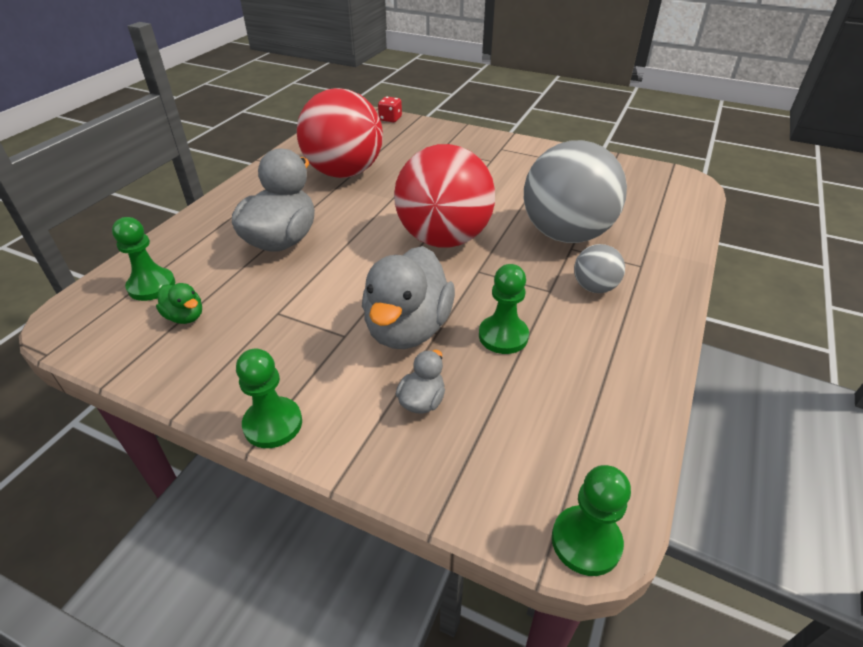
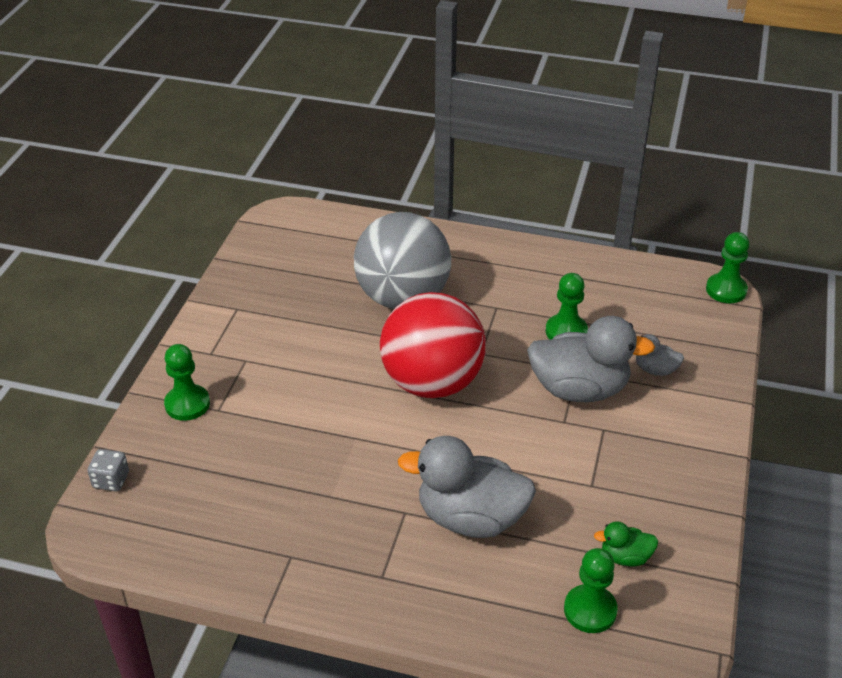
camera: 100 degrees left, 0 degrees up
green duck [156,283,202,324] -> green duck turned 120 degrees counterclockwise [594,521,658,567]
green pawn [236,349,302,448] -> green pawn moved to [164,344,210,421]
red ball [297,88,383,178] -> none
red dice [378,96,402,122] -> grey dice [87,449,129,491]
grey ball [574,244,625,293] -> none

